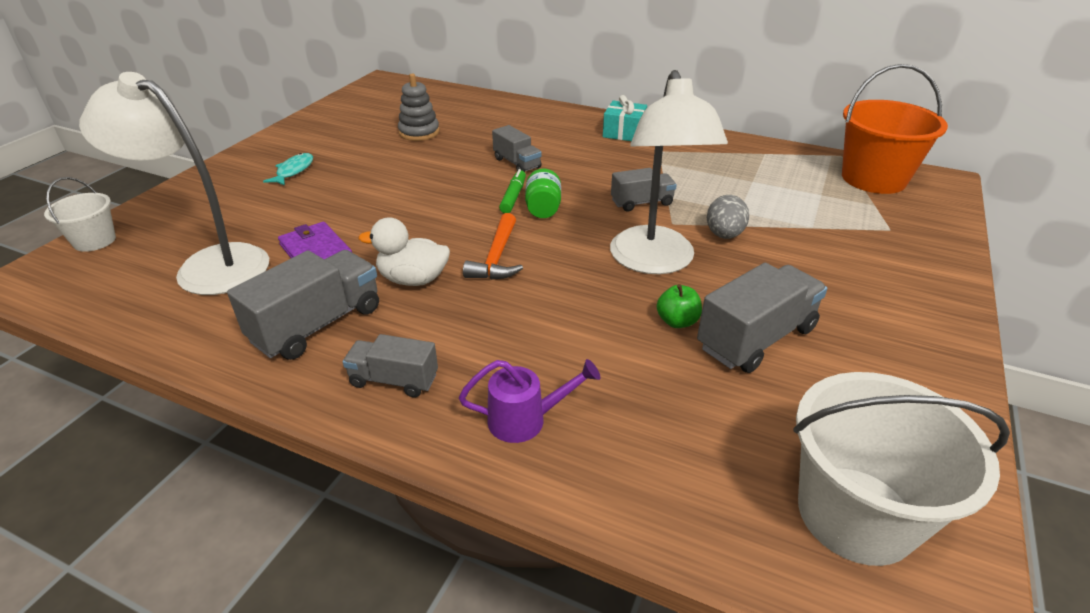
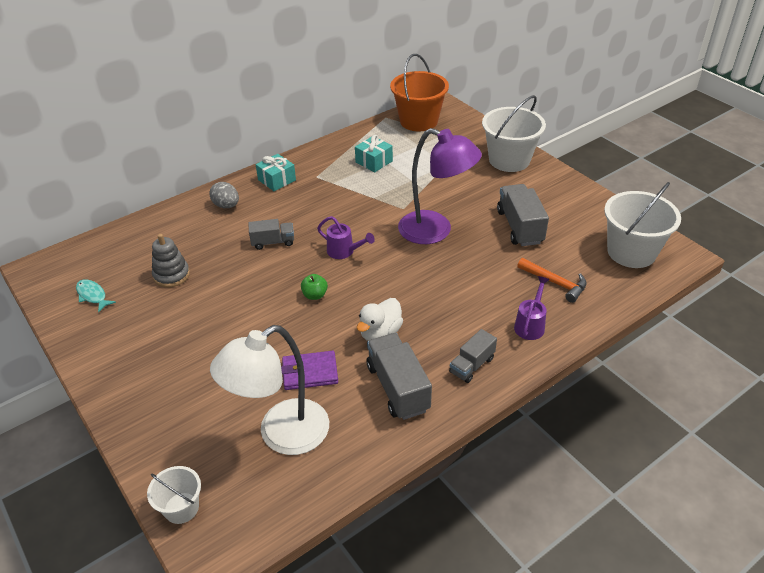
camera: 60 degrees left, 5 degrees up
turquoise fish [263,153,313,186] -> turquoise fish moved to [76,279,116,313]
orange hammer [463,213,523,280] -> orange hammer moved to [517,258,587,303]
green marker [499,169,526,213] -> none
green jar [525,169,561,218] -> purple watering can [317,216,375,259]
white lamp [610,70,728,274] -> purple lamp [398,128,482,244]
grey truck [611,168,677,212] -> none
green apple [657,284,702,328] -> green apple moved to [301,274,328,300]
grey egg [707,195,749,239] -> grey egg moved to [209,182,239,208]
none -> turquoise gift [355,135,393,172]
none -> white bucket [482,95,546,172]

